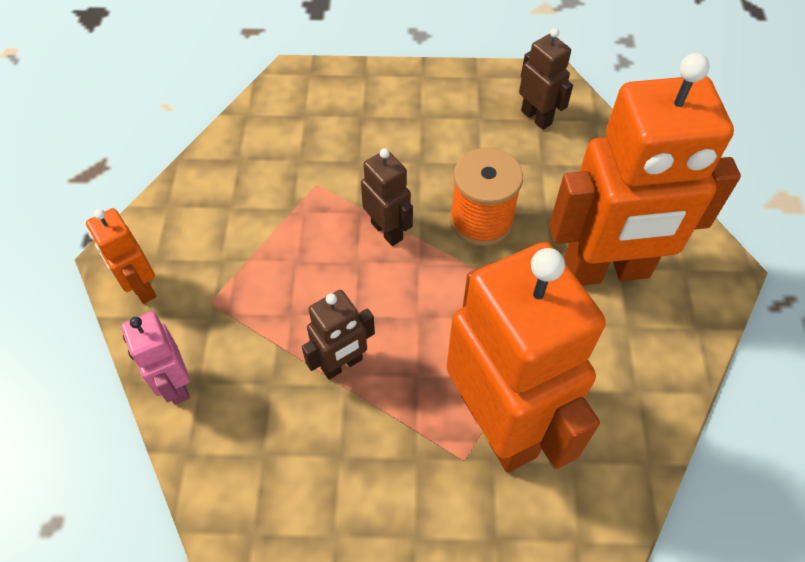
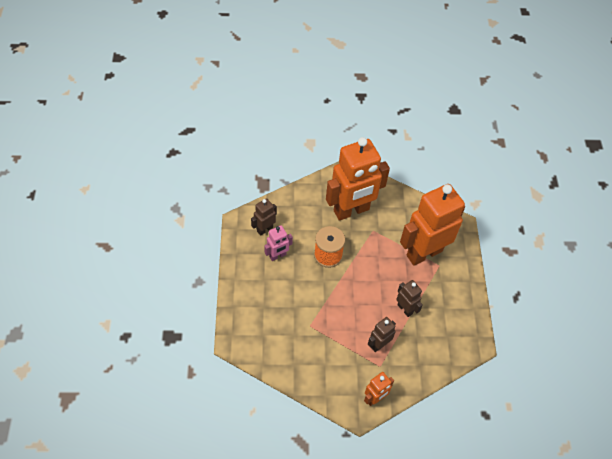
camera: 95 degrees left, 0 degrees up
pink robot [121,312,190,405] -> pink robot moved to [264,225,293,261]
brown robot [361,148,413,246] -> brown robot moved to [368,317,396,352]
orange robot [549,53,741,285] -> orange robot turned 75 degrees clockwise [326,137,390,221]

